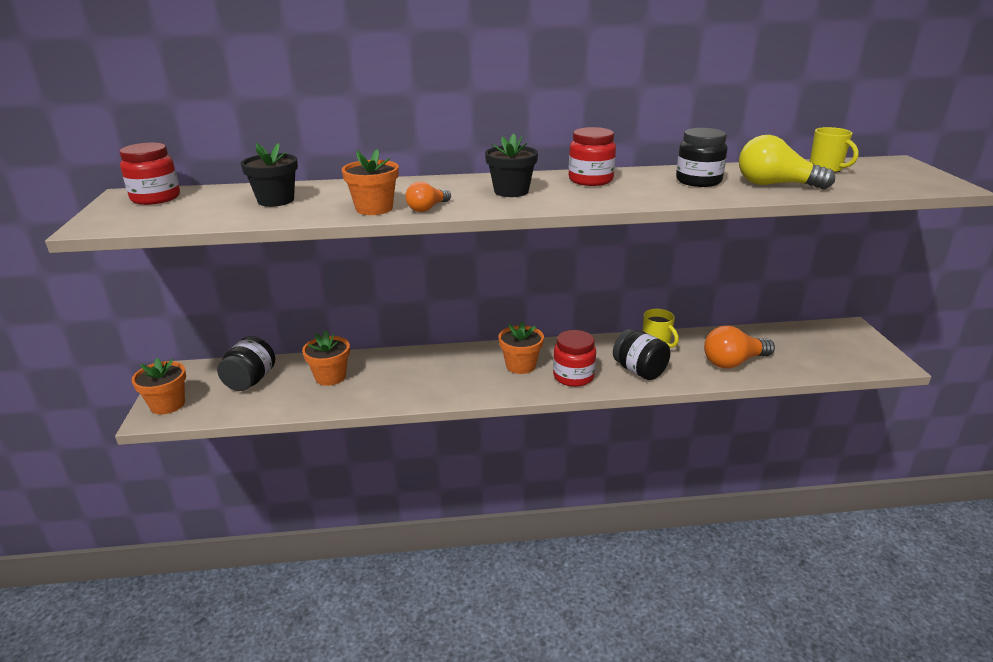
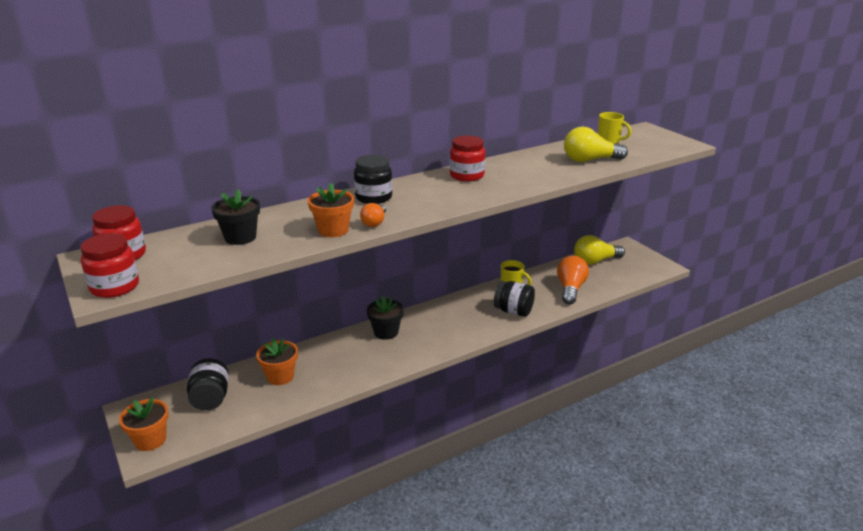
camera: 25 degrees left, 0 degrees up
black flower pot [485,133,538,197] -> black flower pot moved to [367,295,404,340]
orange flower pot [498,321,544,374] -> none
red jar [553,330,596,387] -> red jar moved to [80,233,139,298]
black jar [676,128,728,187] -> black jar moved to [354,155,392,204]
orange light bulb [704,326,775,369] -> orange light bulb turned 150 degrees clockwise [557,256,589,304]
none -> yellow light bulb [574,235,625,265]

